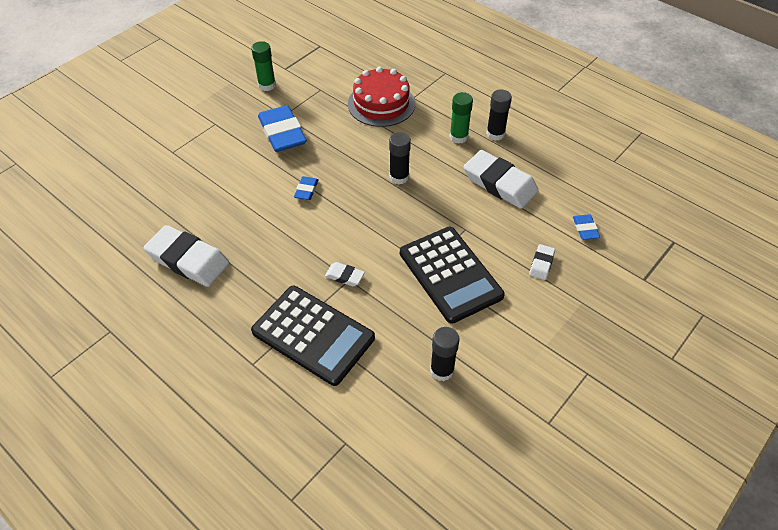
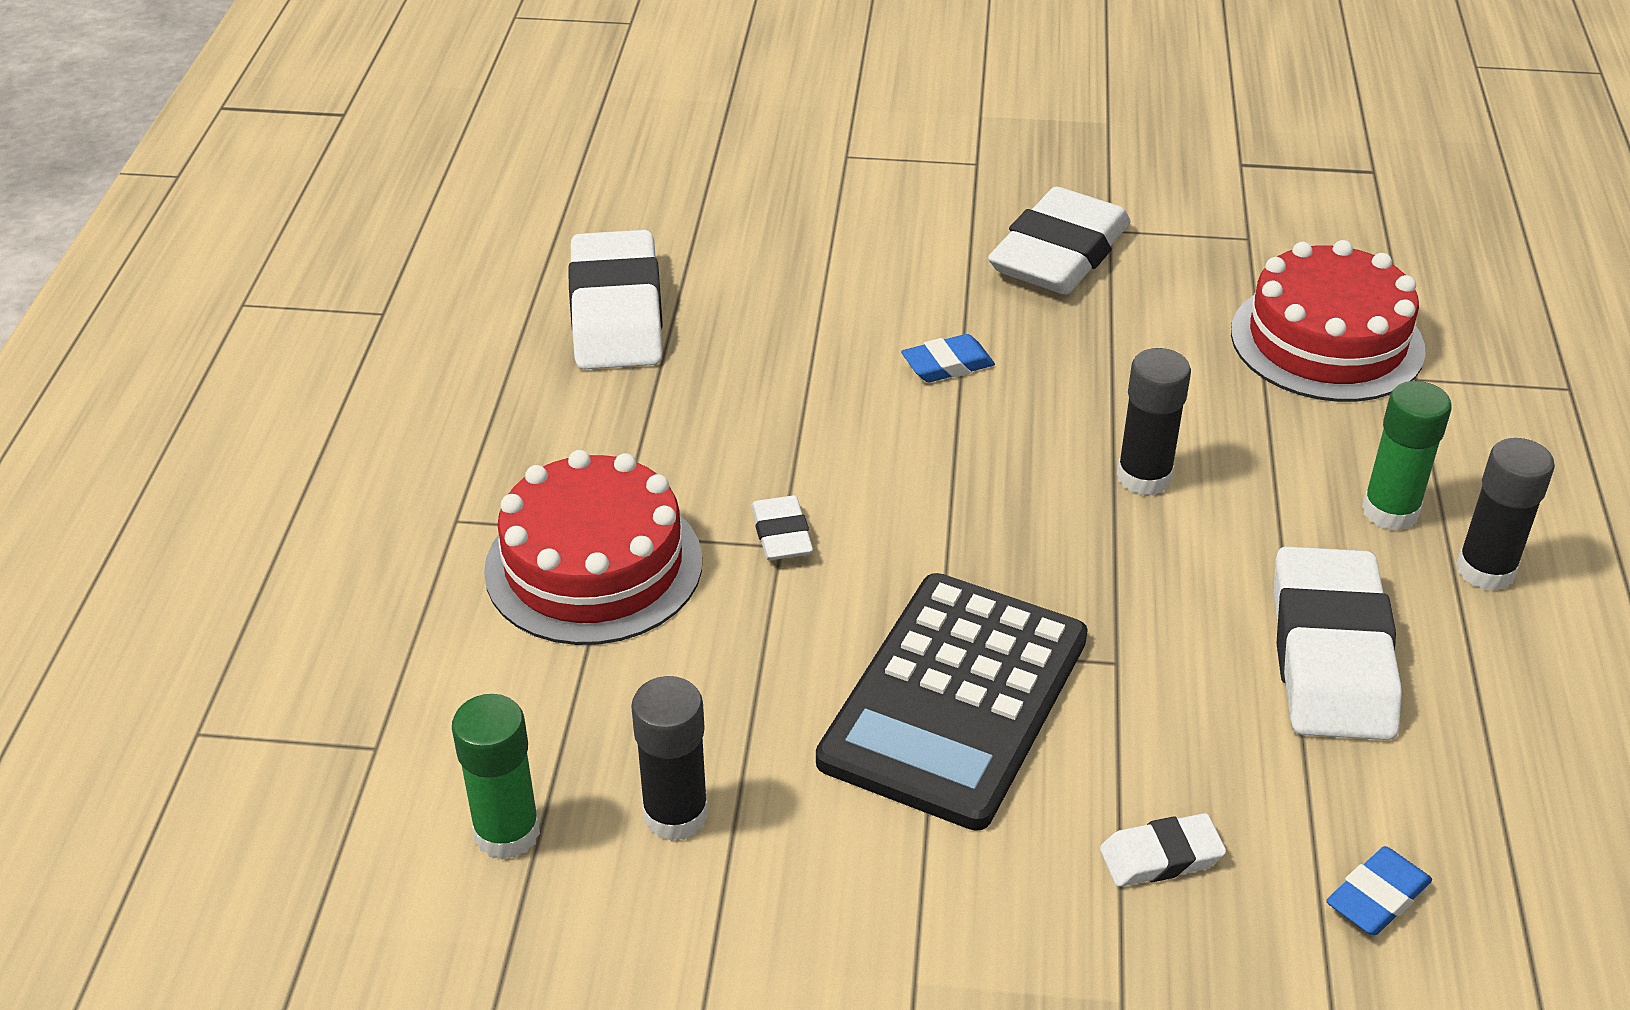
camera: 55 degrees right, 10 degrees down
green glue stick [251,41,276,91] -> green glue stick moved to [452,694,540,860]
black calculator [251,286,375,386] -> red cake [484,450,702,645]
blue eraser [258,105,307,152] -> white eraser [988,186,1131,294]

